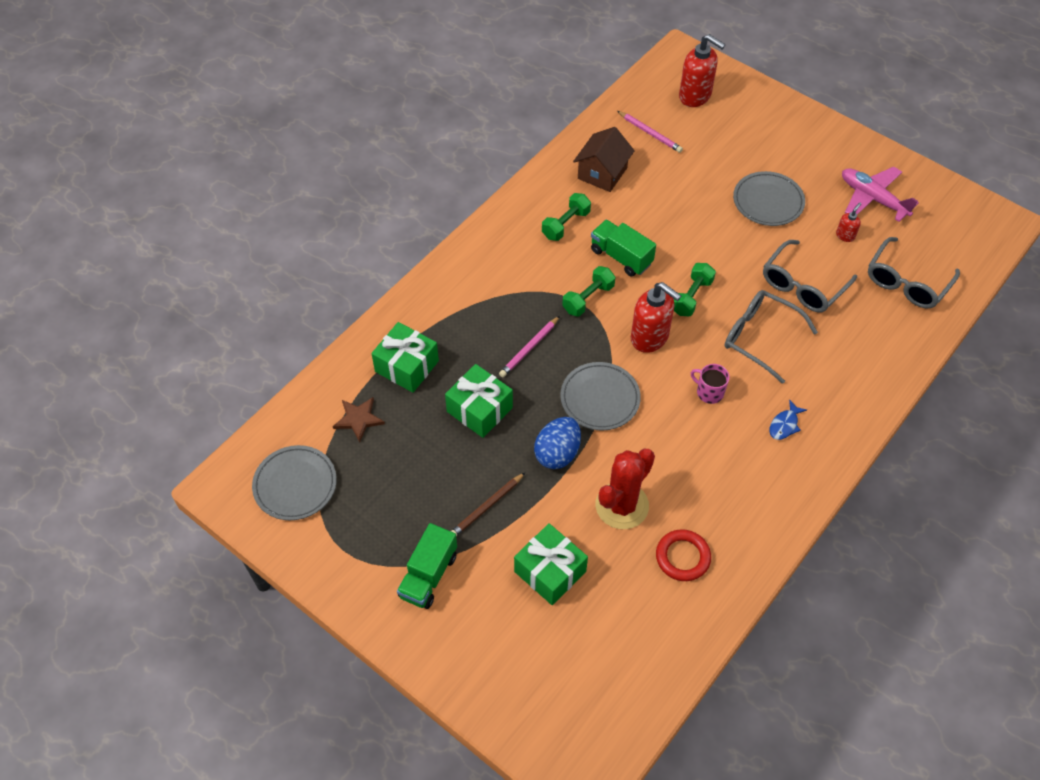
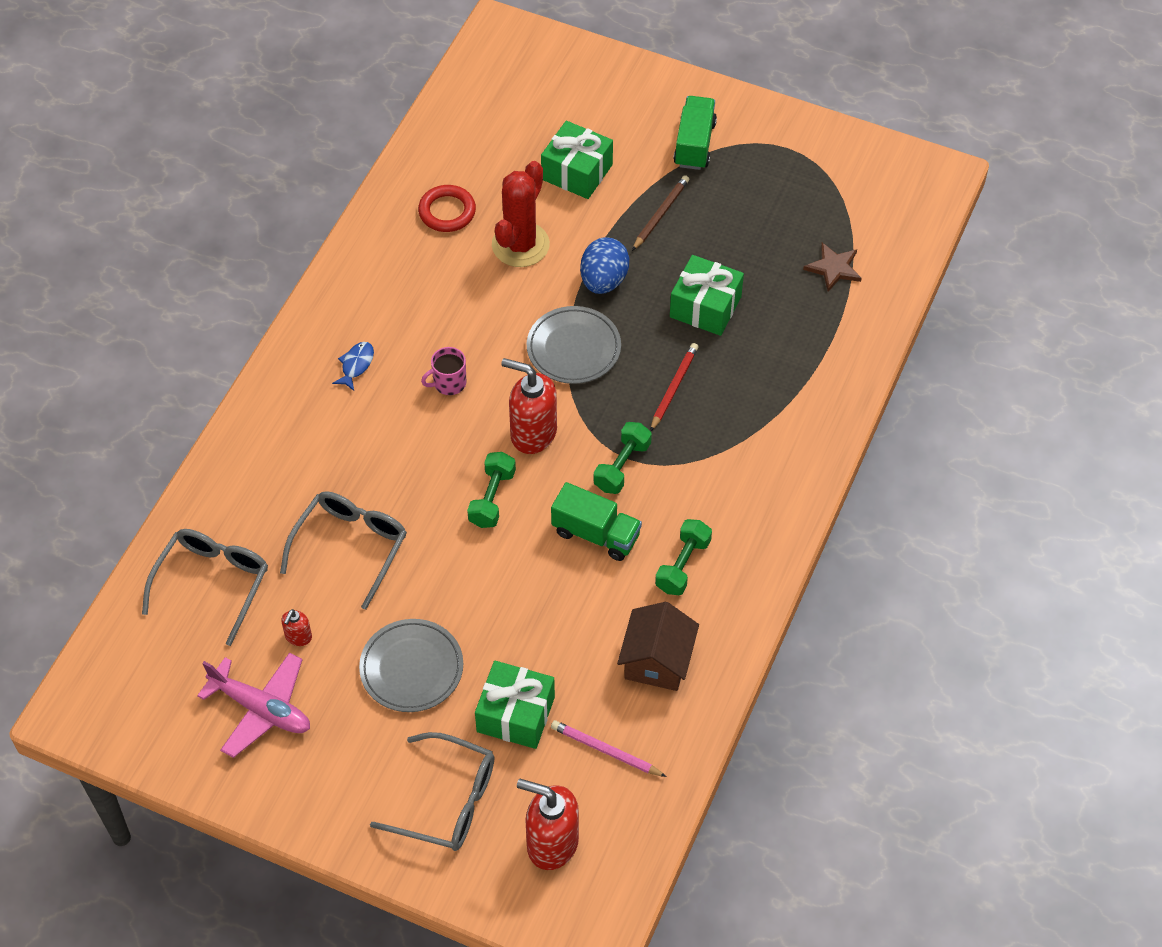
camera: 165 degrees right, 0 degrees up
grey plate [252,445,337,520] -> none
green gift [371,322,439,393] -> green gift moved to [475,661,555,749]
pink pencil [499,316,560,377] -> red pencil [650,343,699,431]
pink mug [691,364,730,404] -> pink mug turned 135 degrees clockwise [421,347,466,395]
grey glasses [725,290,818,384] -> grey glasses moved to [370,732,494,851]

